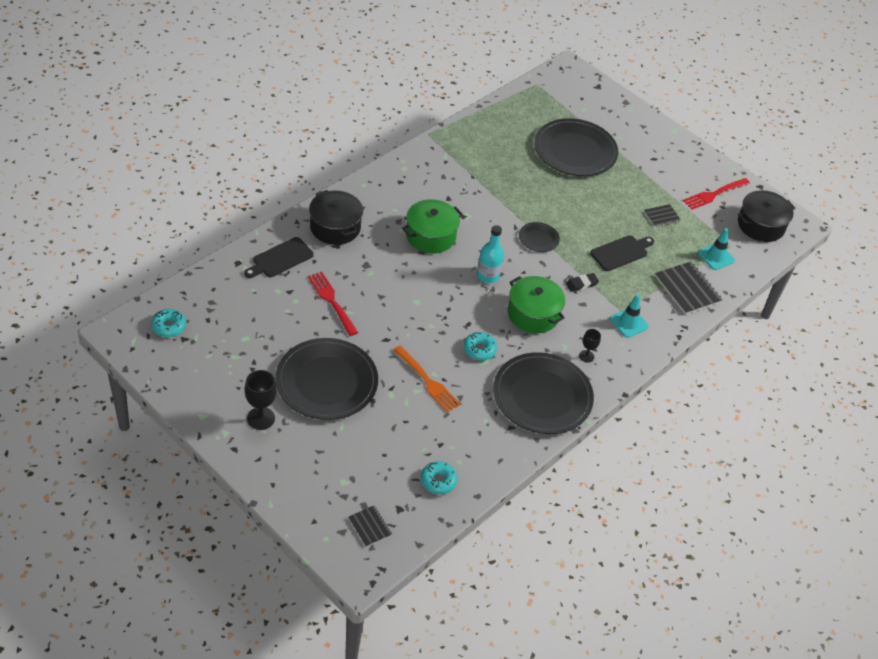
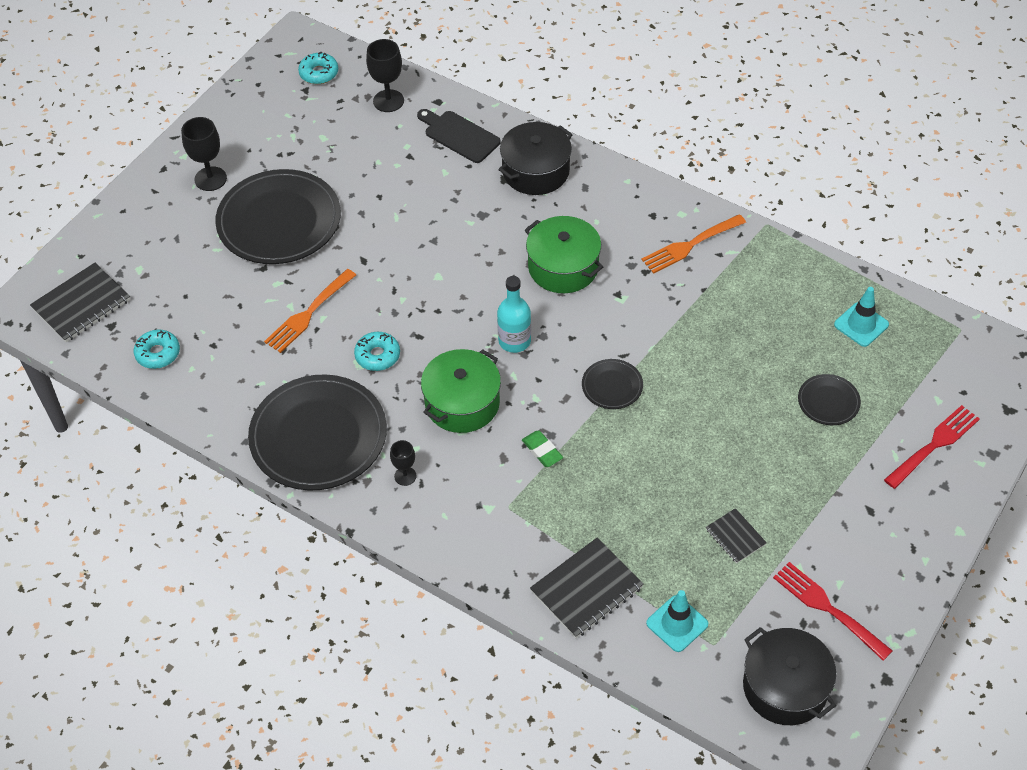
camera: 85 degrees right, 5 degrees up
red fork [308,272,358,336] -> red fork moved to [884,405,980,489]
black notebook [348,506,392,547] -> black notebook [30,263,131,342], size x1.79
black plate [534,118,618,176] -> black plate [798,374,861,425], size x0.45
black eraser [566,273,599,292] -> green eraser [522,431,563,467]
black cutting board [590,235,654,271] -> none
turquoise traffic cone [610,294,649,338] -> turquoise traffic cone moved to [834,287,889,347]
none -> black goblet [366,39,404,112]
none -> orange fork [642,214,746,274]

